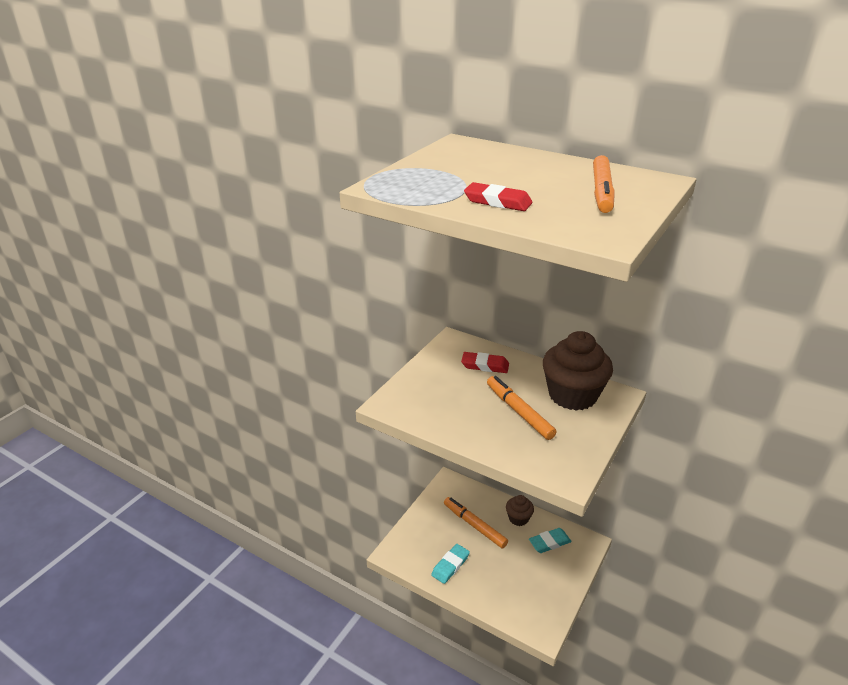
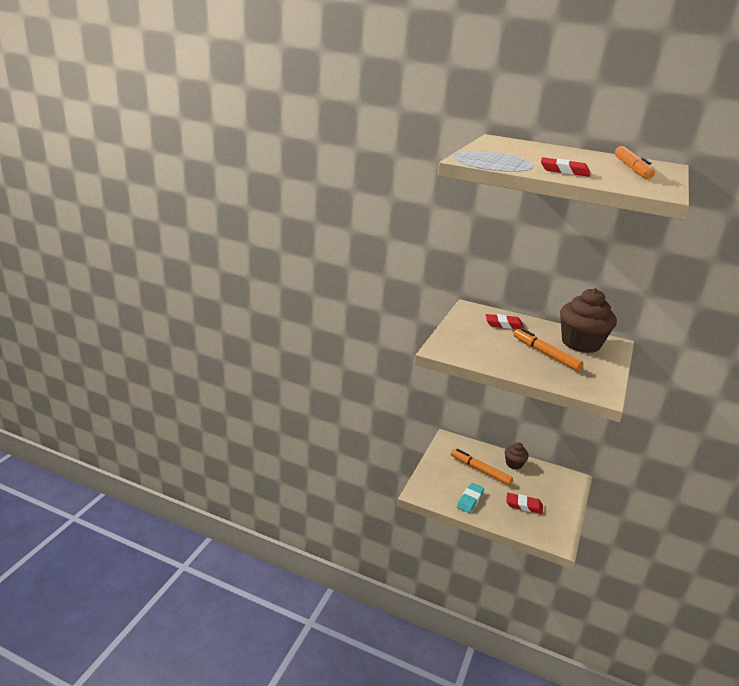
camera: 10 degrees left, 5 degrees down
turquoise eraser [529,528,572,553] -> none
none -> red eraser [506,493,543,514]

